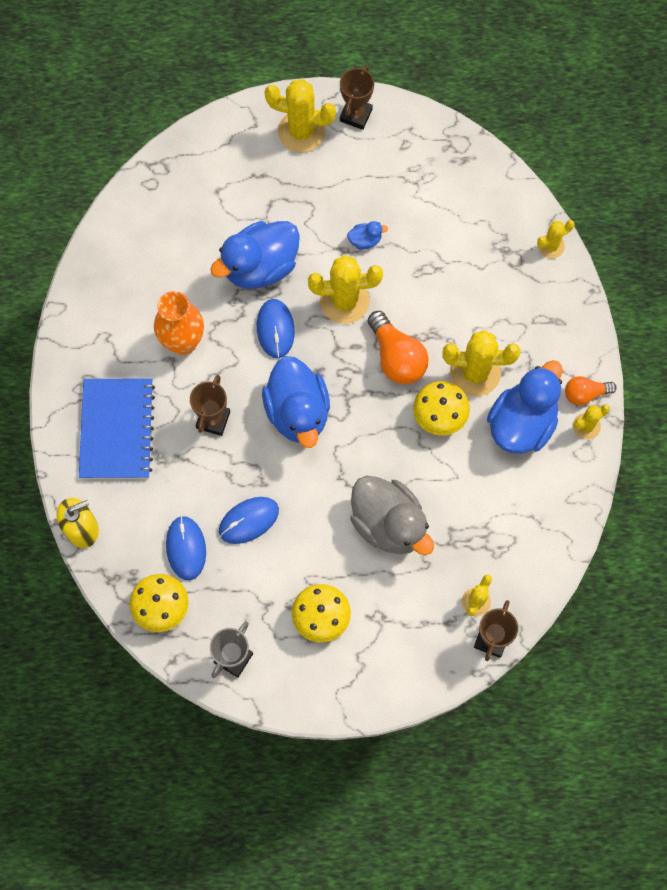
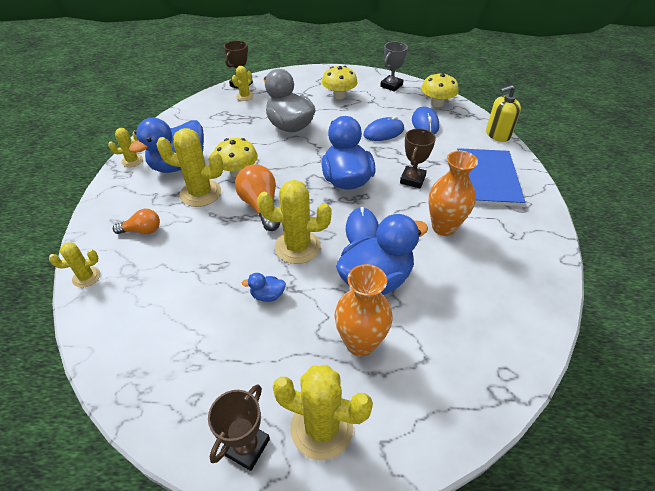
camera: 175 degrees left, 25 degrees down
orange light bulb [565,376,617,405] -> orange light bulb moved to [113,209,160,234]
none -> orange vase [334,264,392,356]

